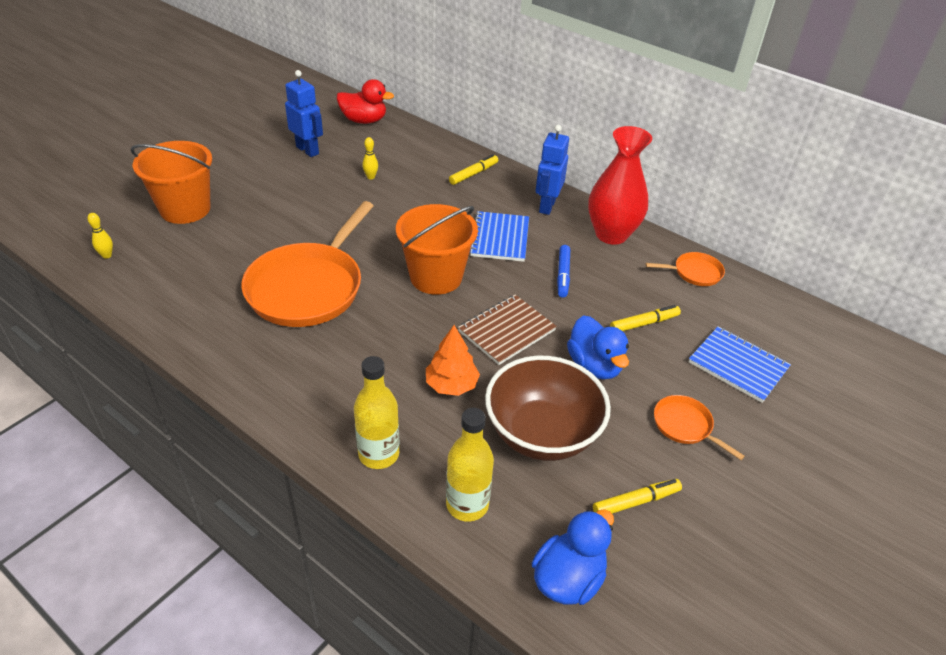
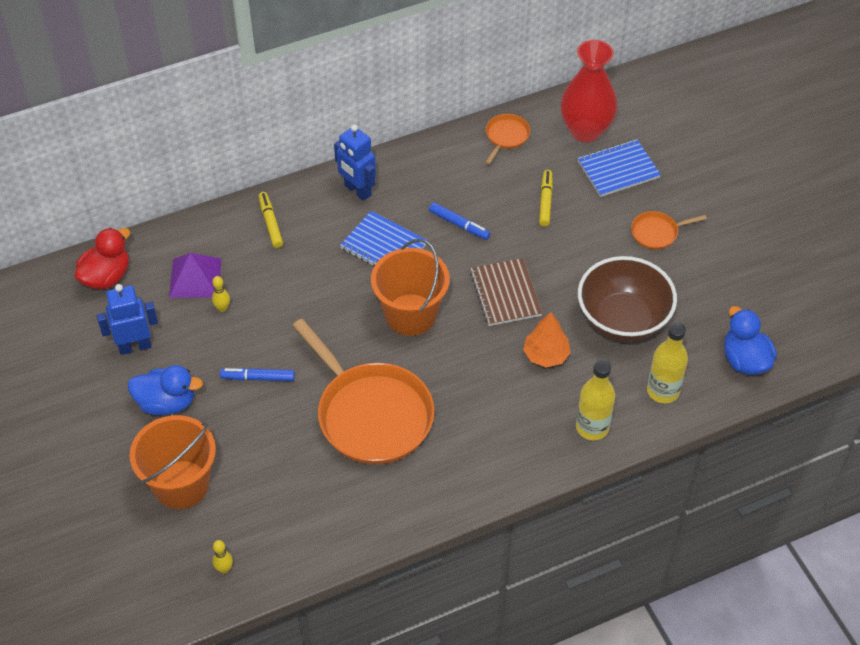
camera: 60 degrees left, 10 degrees up
blue duck [567,315,629,379] -> blue duck moved to [128,365,203,416]
red vase [588,126,652,245] -> red vase moved to [561,40,618,142]
yellow marker [593,479,682,514] -> none
none -> purple pyramid [169,253,222,298]
none -> blue marker [220,368,295,381]

